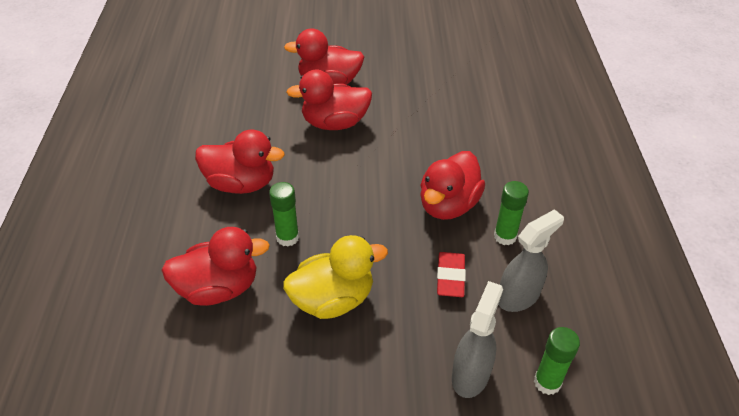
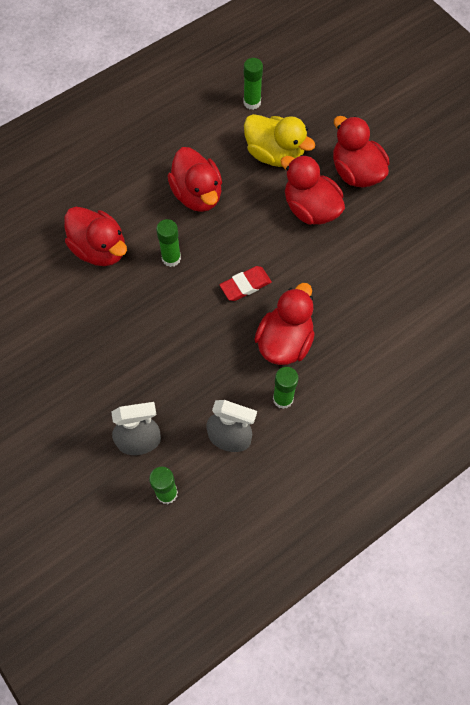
camera: 55 degrees right, 20 degrees up
yellow duck [283,235,388,319] -> yellow duck moved to [244,114,316,167]
red duck [420,151,485,220] -> red duck turned 120 degrees clockwise [254,283,315,365]
red eraser [437,252,466,297] -> red eraser moved to [219,266,272,301]
none -> green glue stick [243,58,263,110]

